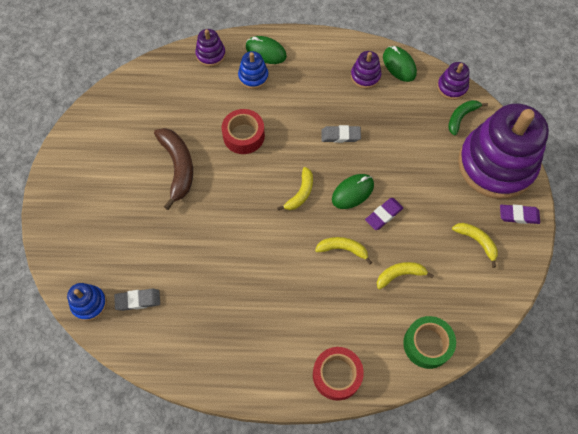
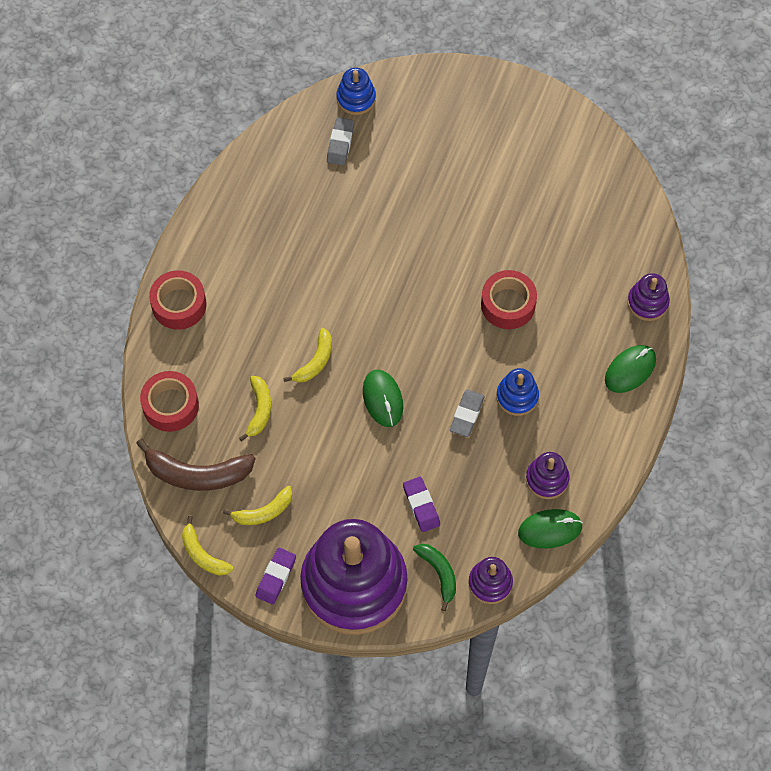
camera: 110 degrees right, 0 degrees up
brown banana [154,128,193,210] -> brown banana moved to [136,439,256,491]
blue stacking toy [238,51,269,89] -> blue stacking toy moved to [496,368,539,416]
yellow banana [277,167,313,210] -> yellow banana moved to [182,516,233,576]
purple eraser [365,198,403,230] -> purple eraser moved to [403,477,440,532]
green tape [403,316,456,369] -> red tape [140,371,199,432]

